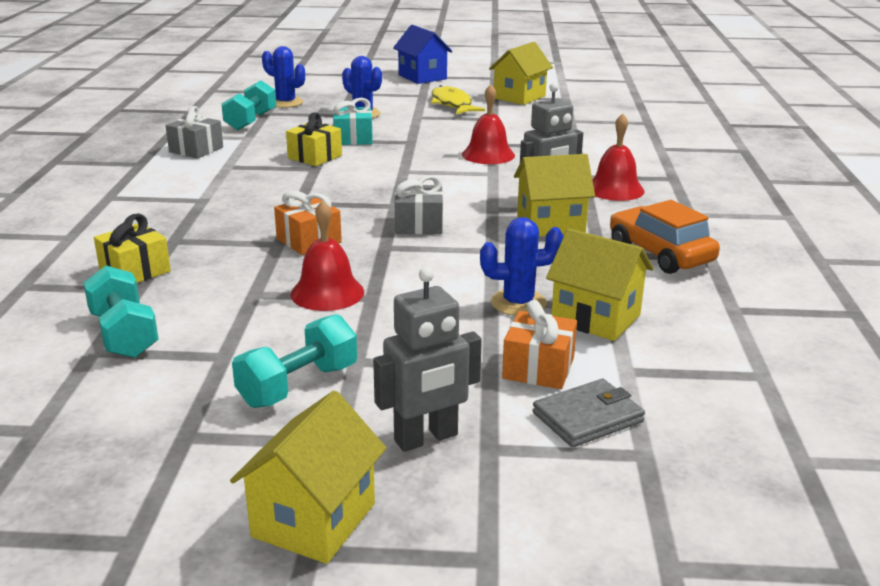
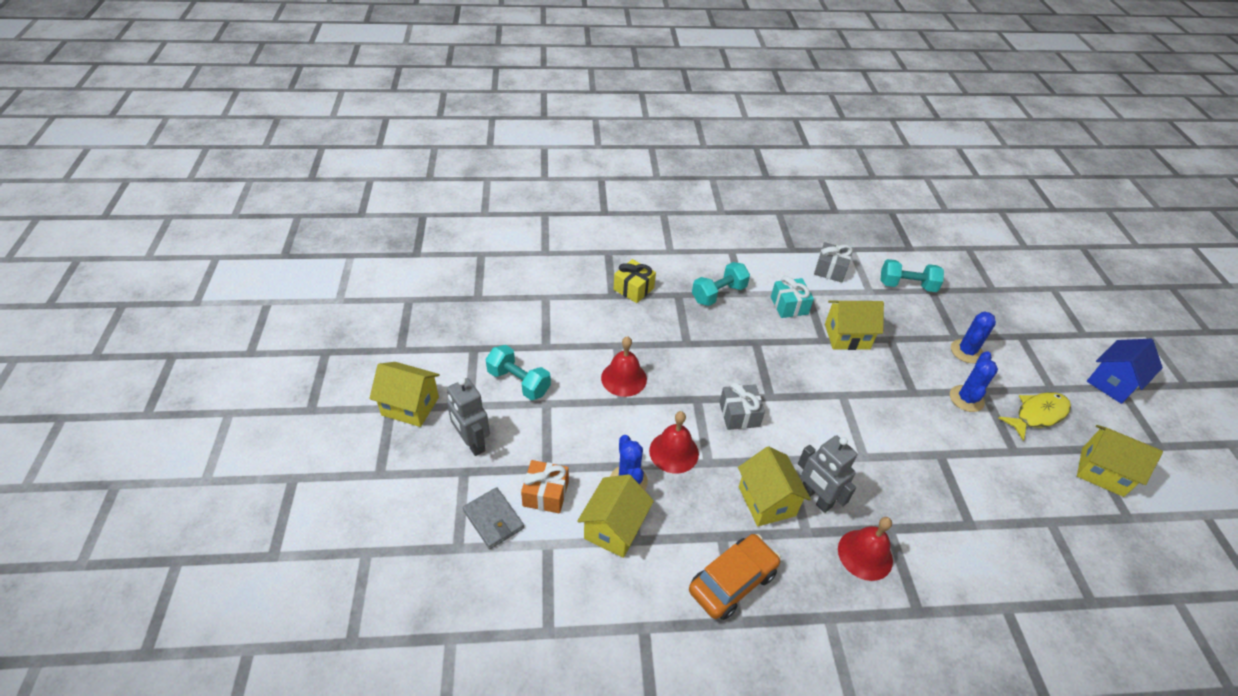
camera: 80 degrees right, 20 degrees up
turquoise dumbbell [83,266,159,358] -> turquoise dumbbell moved to [692,262,750,306]
blue cactus [262,46,305,108] -> blue cactus moved to [950,351,998,412]
orange gift [274,190,342,255] -> none
yellow gift [286,112,342,166] -> yellow house [825,301,884,350]
turquoise gift [333,98,373,145] -> turquoise gift moved to [771,276,814,318]
red bell [462,84,515,164] -> red bell moved to [649,411,699,474]

